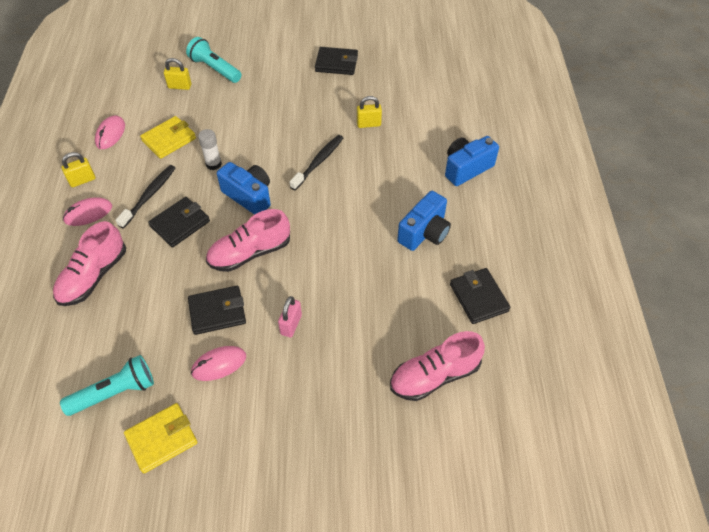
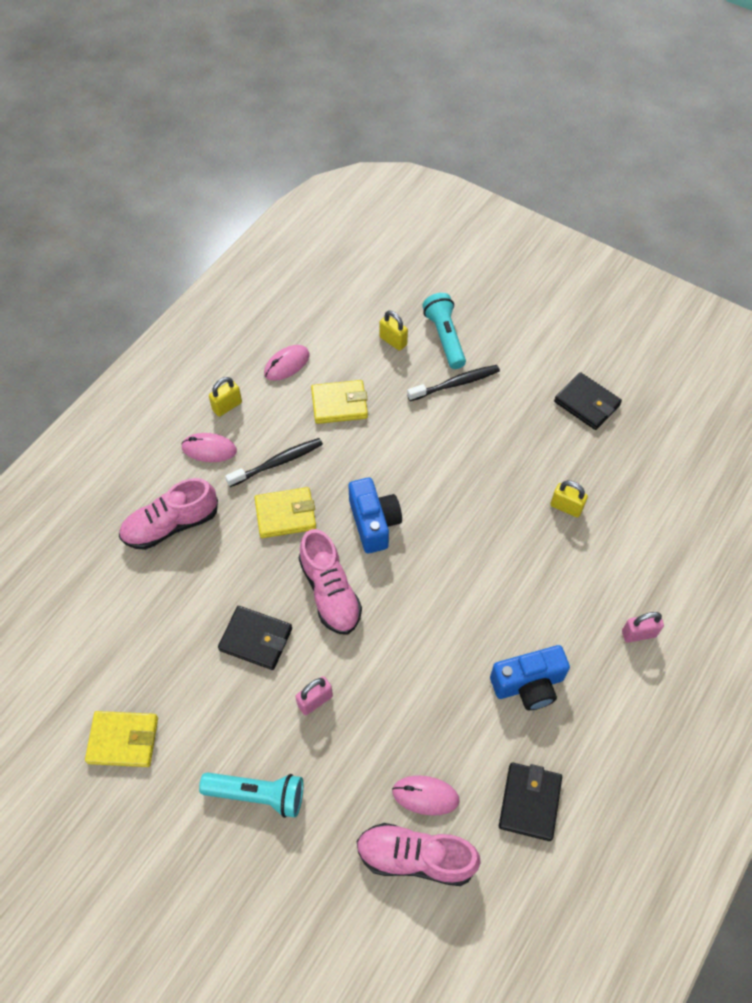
camera: 35 degrees right, 5 degrees up
turquoise flashlight [60,355,154,416] -> turquoise flashlight moved to [199,772,303,818]
yellow padlock [61,152,95,187] -> yellow padlock turned 45 degrees counterclockwise [209,377,242,417]
black wallet [148,197,210,247] -> yellow wallet [254,487,316,538]
pink mouse [191,346,246,381] -> pink mouse moved to [392,775,460,816]
white glue stick [198,129,222,170] -> none
pink shoe [206,209,290,272] -> pink shoe turned 120 degrees counterclockwise [299,529,362,635]
black toothbrush [290,135,343,190] -> black toothbrush moved to [407,365,500,401]
blue camera [445,136,499,186] -> pink padlock [622,612,664,643]

